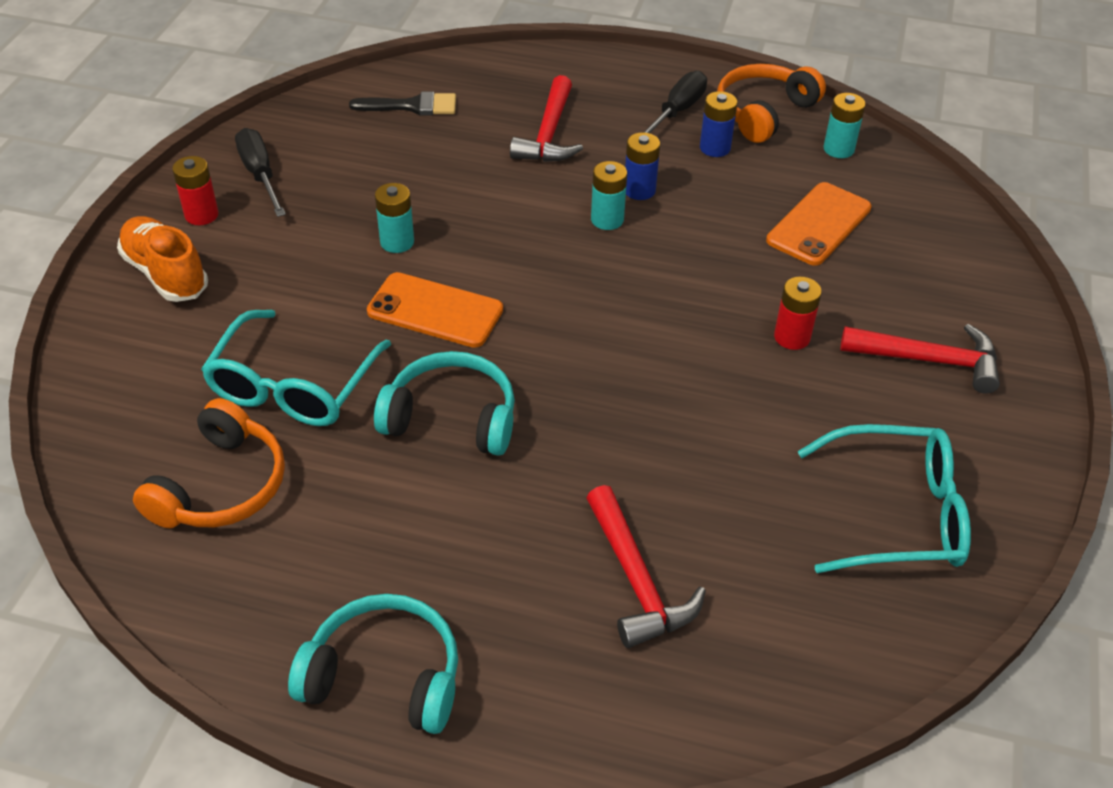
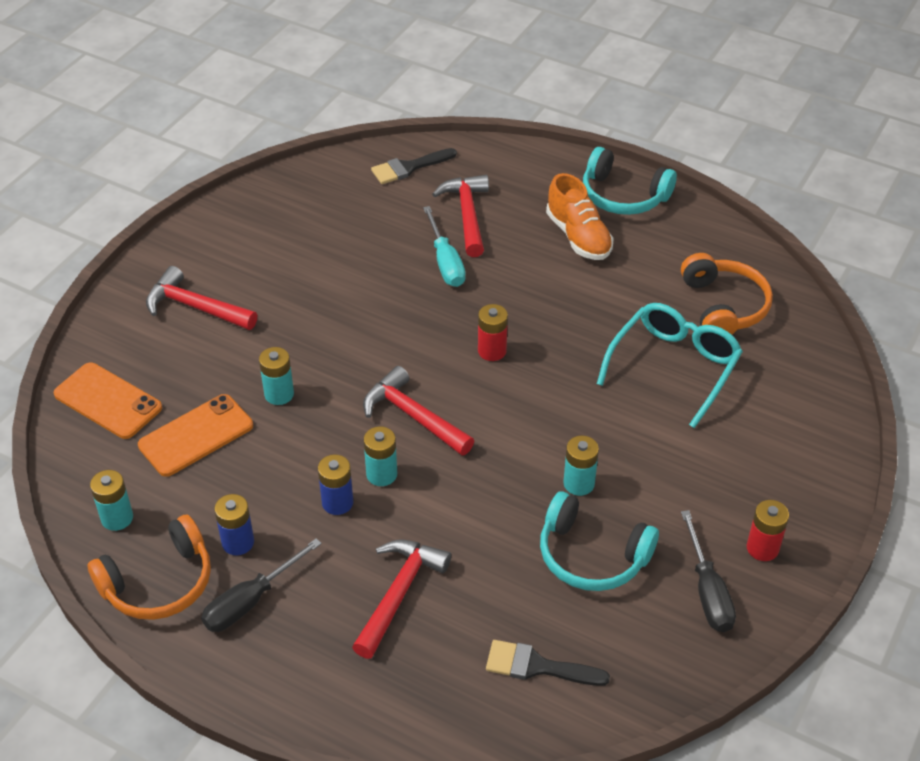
camera: 165 degrees left, 0 degrees up
orange shoe [117,216,208,302] -> orange shoe moved to [546,173,613,260]
orange headphones [133,398,285,528] -> orange headphones turned 135 degrees clockwise [681,253,773,335]
orange phone [367,272,503,348] -> orange phone moved to [53,362,162,439]
turquoise headphones [374,351,515,456] -> turquoise headphones moved to [540,491,659,591]
red battery [774,277,822,350] -> red battery moved to [478,304,508,361]
turquoise glasses [798,424,971,573] -> none
none -> turquoise battery [259,347,294,405]
none -> red hammer [363,366,474,455]
none -> black brush [371,148,457,184]
none -> turquoise screwdriver [423,206,466,287]

